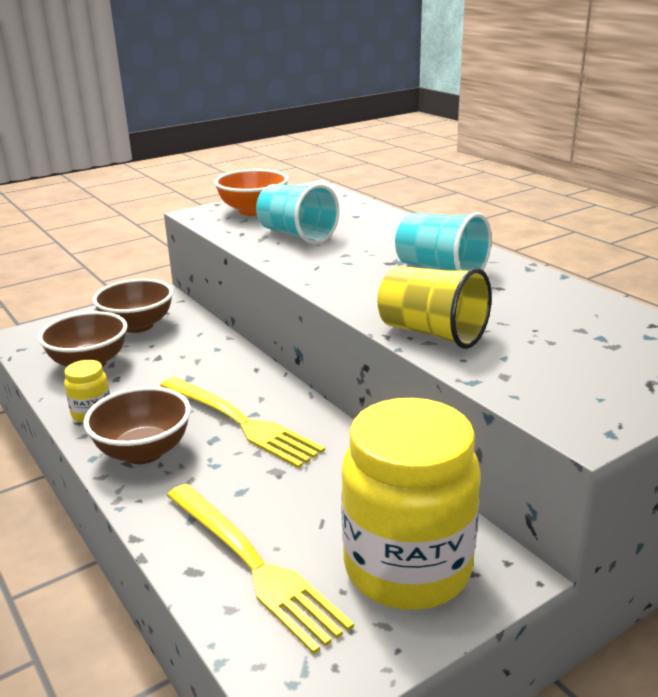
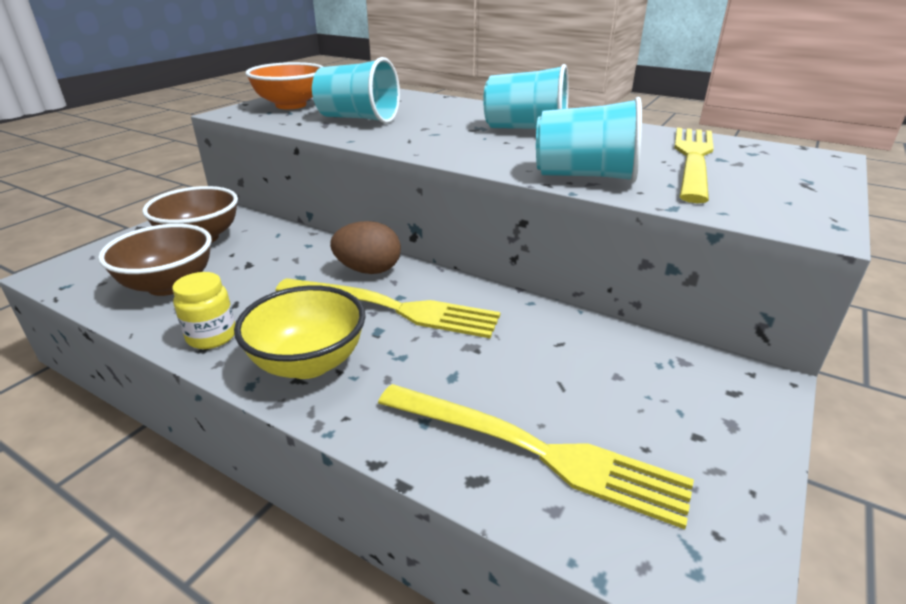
camera: 25 degrees left, 5 degrees up
brown bowl [83,387,191,464] -> yellow bowl [234,285,366,379]
yellow jar [341,398,481,610] -> none
yellow cup [377,266,492,349] -> turquoise cup [536,97,642,183]
none -> brown egg [330,221,401,274]
none -> yellow fork [674,128,714,203]

